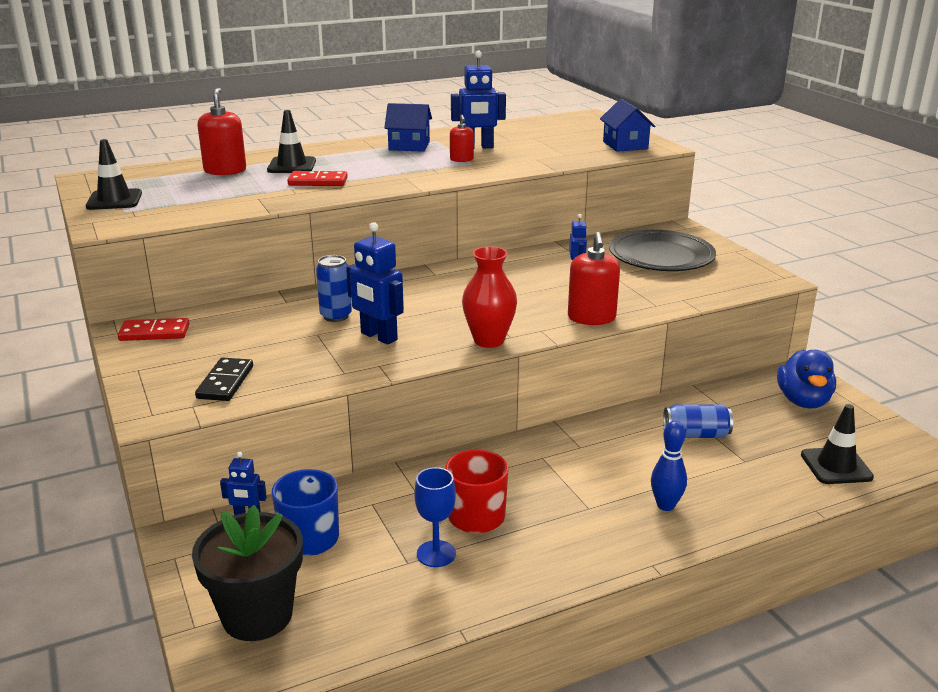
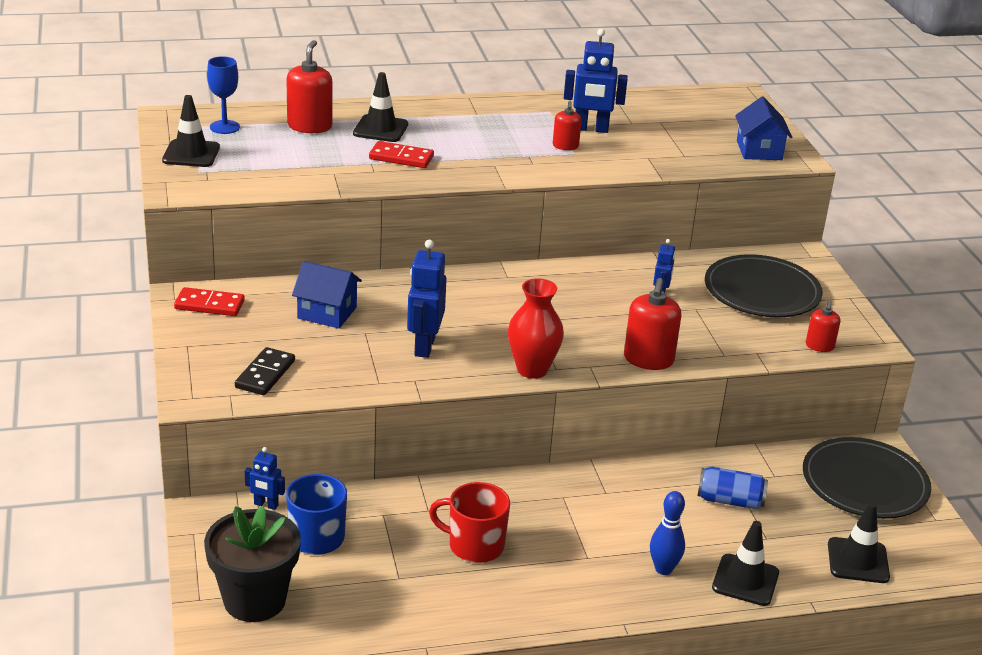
camera: 10 degrees right, 5 degrees up
blue can [316,255,352,322] -> none
blue robot [346,222,404,345] -> blue robot turned 45 degrees clockwise [407,240,447,358]
blue house [384,103,432,152] -> blue house moved to [292,261,362,329]
blue goblet [414,467,456,567] -> blue goblet moved to [207,56,240,134]
blue duck [777,350,836,409] -> black plate [803,437,931,519]
none -> black traffic cone [712,521,779,606]
none -> red soap dispenser [806,300,841,352]

